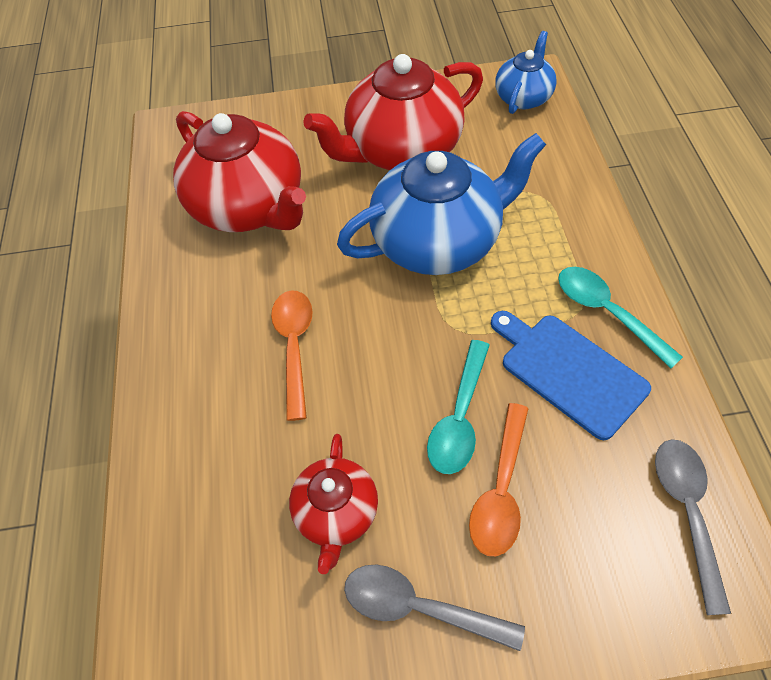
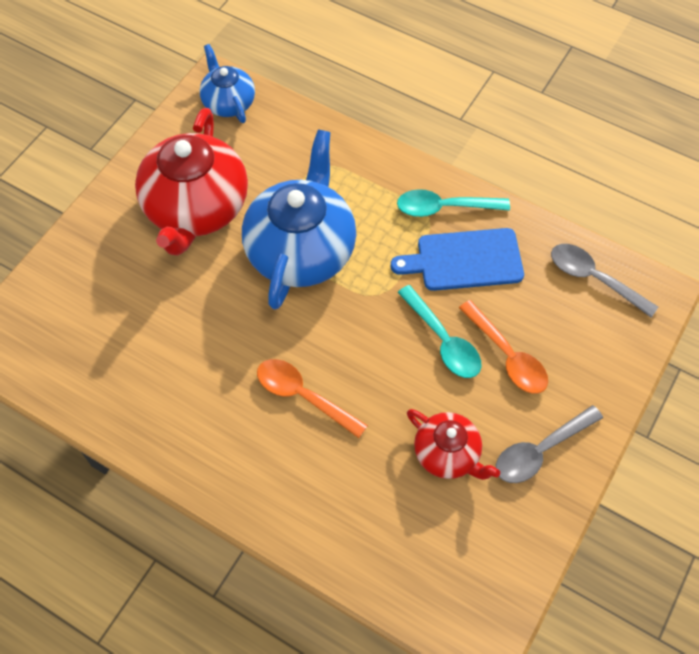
camera: 55 degrees left, 5 degrees up
red teapot [173,111,306,232] -> none

